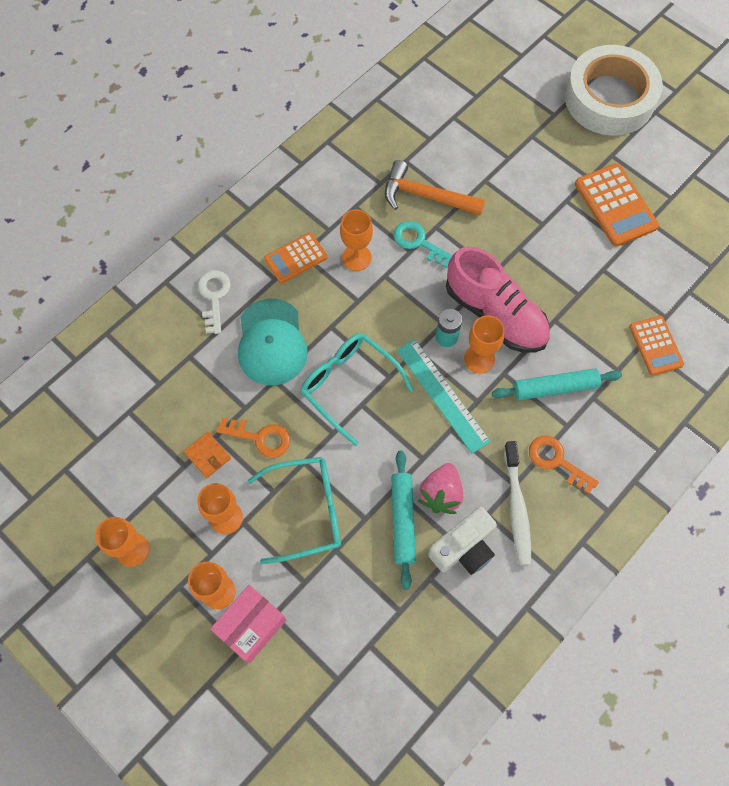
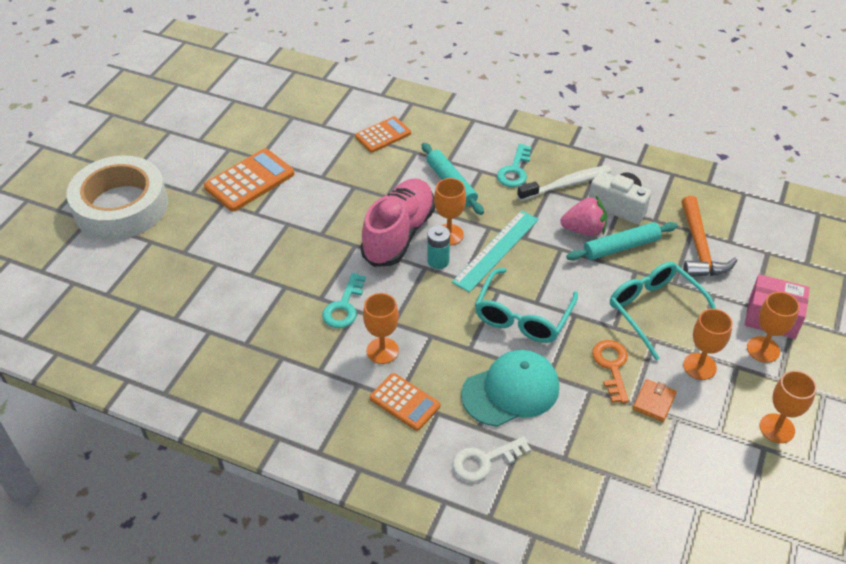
camera: 110 degrees left, 20 degrees down
orange hammer [385,160,485,215] -> orange hammer moved to [681,196,738,277]
orange key [529,436,599,494] -> turquoise key [497,144,531,187]

